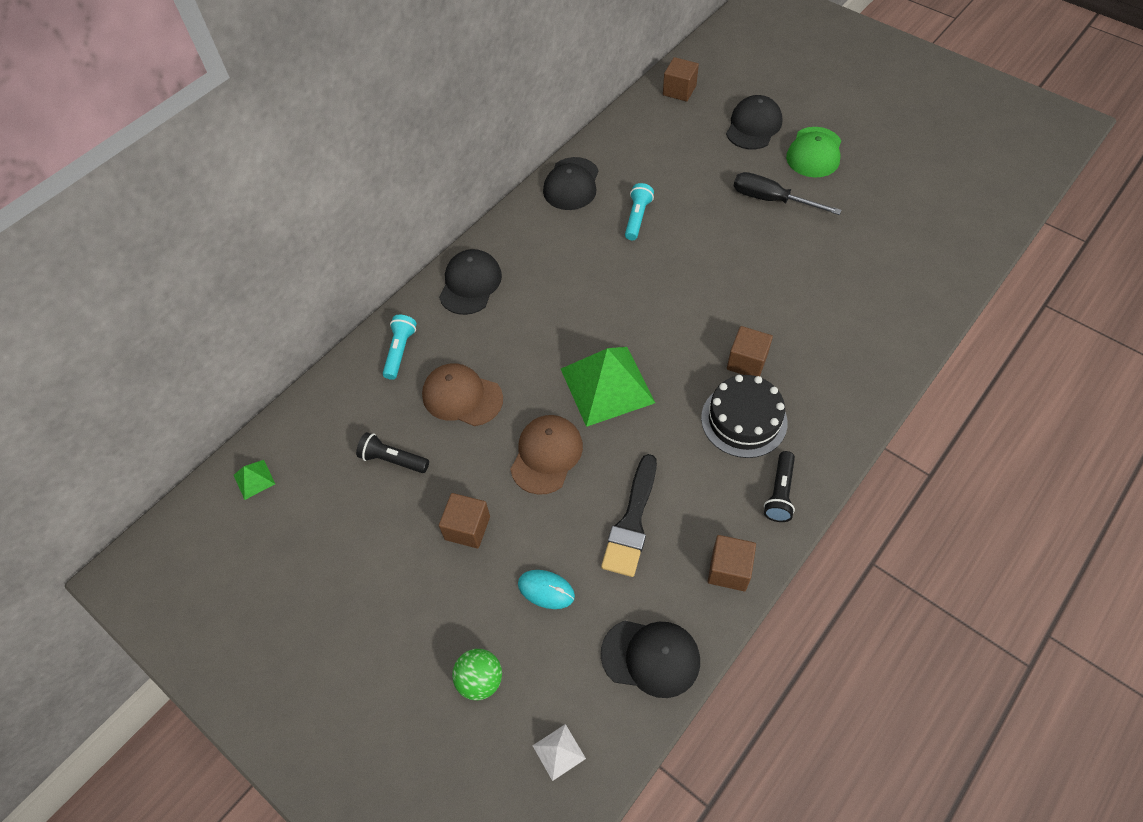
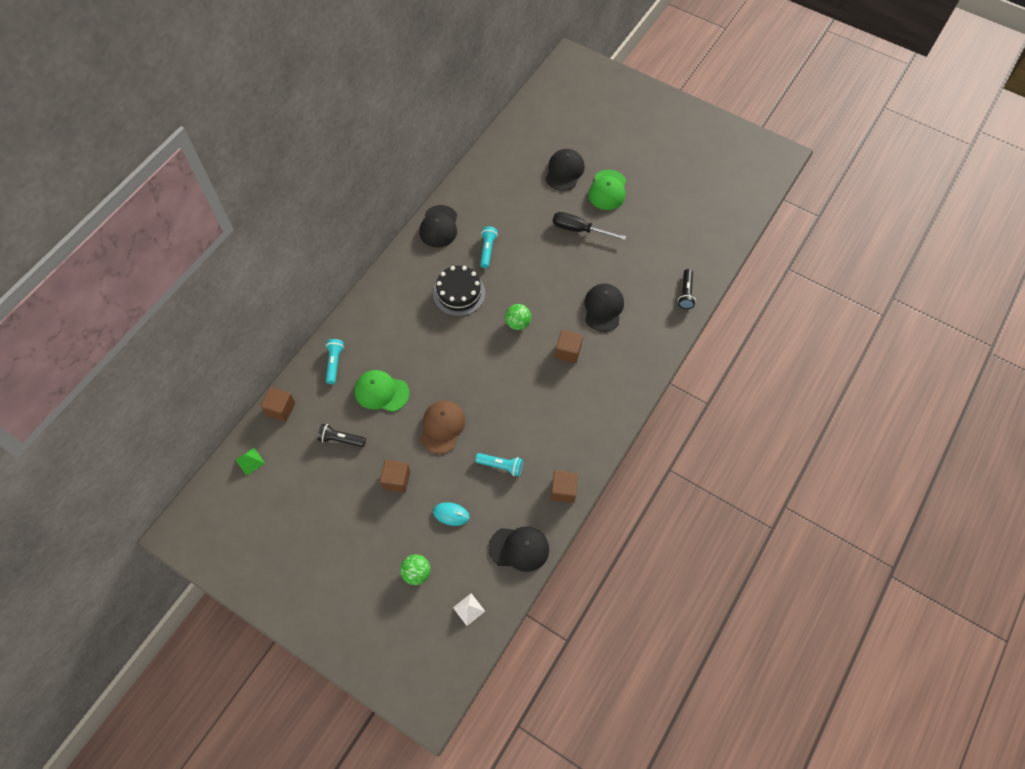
camera: 10 degrees left, 5 degrees up
brown cap [422,363,503,426] -> green cap [354,370,410,412]
black cap [439,249,502,315] -> black cap moved to [585,284,624,332]
green pyramid [561,347,655,427] -> none
black brush [601,454,657,577] -> turquoise flashlight [475,453,523,477]
brown cube [663,57,699,102] -> brown cube moved to [260,387,295,422]
black cake [701,375,788,458] -> black cake moved to [433,266,485,316]
black flashlight [764,451,795,522] -> black flashlight moved to [678,269,696,309]
none -> green ball [505,304,531,330]

